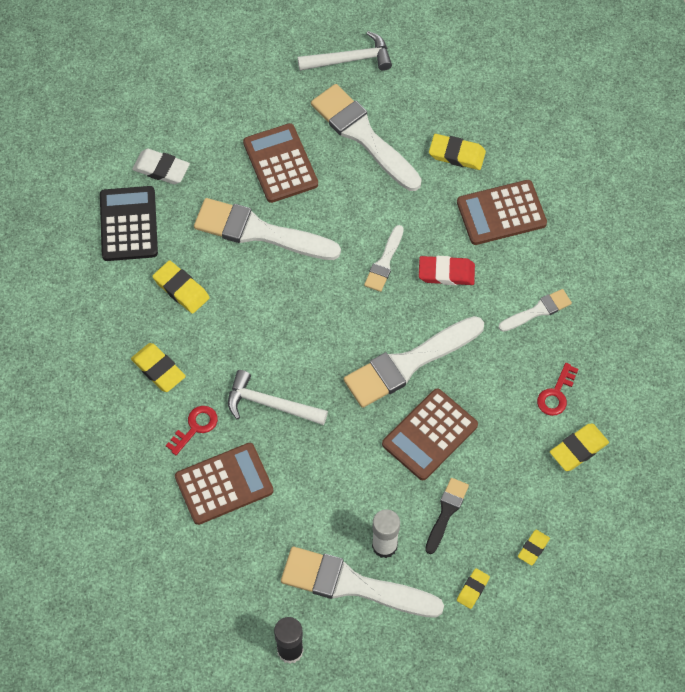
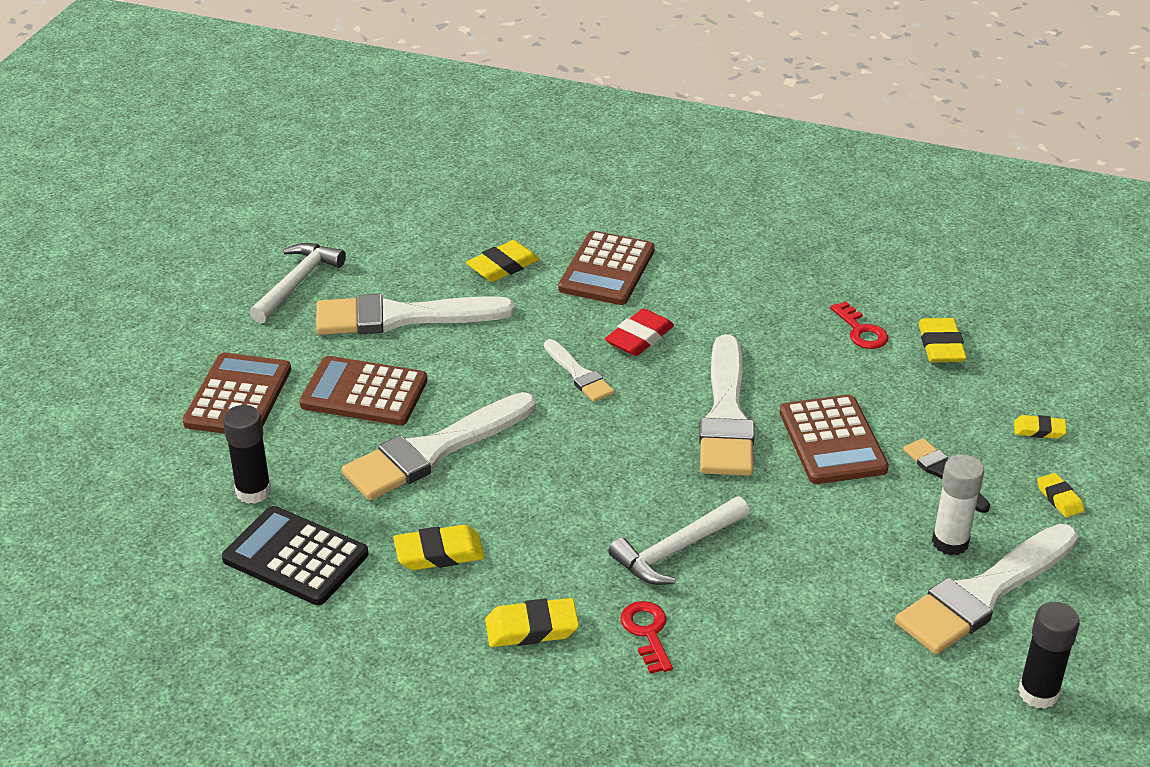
camera: 55 degrees left, 25 degrees down
white eraser [132,149,190,184] -> black glue stick [223,405,272,504]
brown calculator [175,443,273,525] -> brown calculator moved to [182,353,291,434]
white brush [499,289,572,332] -> none
yellow eraser [518,530,550,565] -> yellow eraser turned 60 degrees counterclockwise [1014,415,1067,439]

